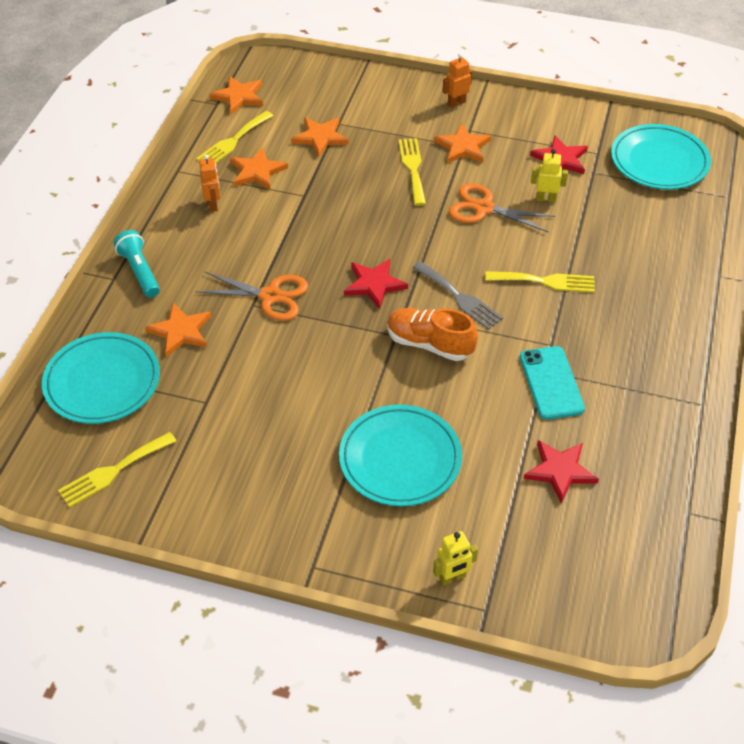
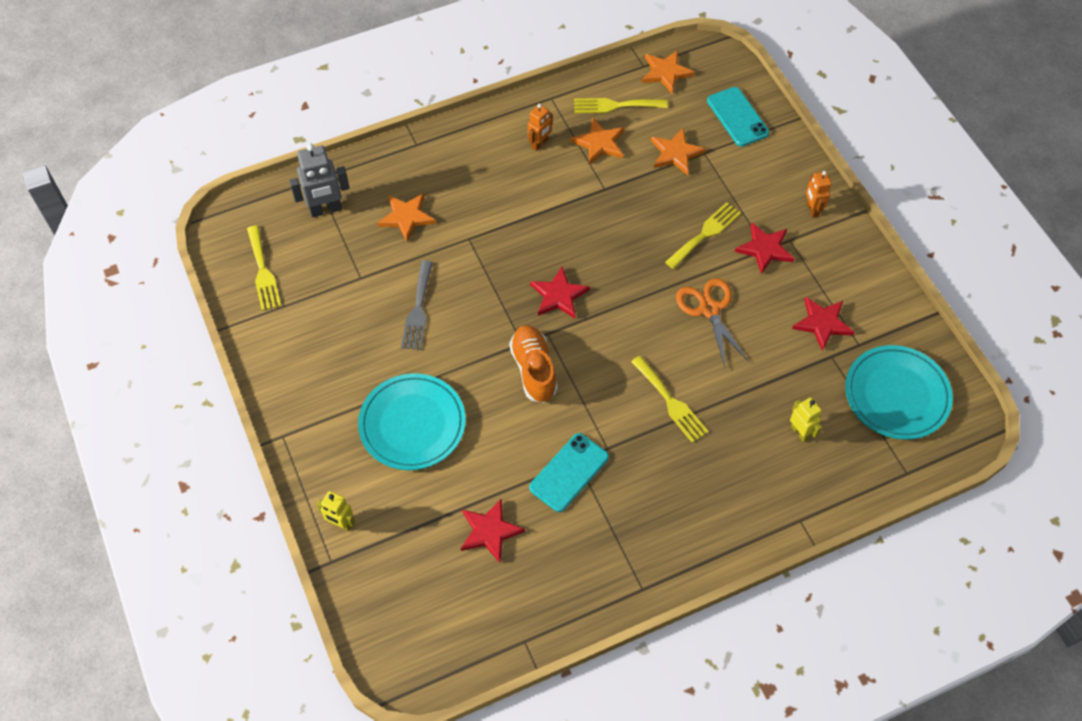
camera: 50 degrees right, 10 degrees up
turquoise plate [42,332,160,424] -> grey robot [289,143,350,217]
yellow fork [58,432,176,508] -> yellow fork turned 120 degrees counterclockwise [247,225,281,311]
turquoise flashlight [114,230,160,298] -> none
orange scissors [195,271,308,321] -> none
grey fork [413,261,503,330] -> grey fork moved to [401,261,433,350]
orange star [434,123,491,164] -> red star [735,222,794,274]
orange robot [442,53,472,108] -> orange robot turned 120 degrees counterclockwise [806,171,831,218]
yellow robot [531,149,568,203] -> yellow robot moved to [790,397,822,442]
none -> turquoise phone [707,87,769,147]

